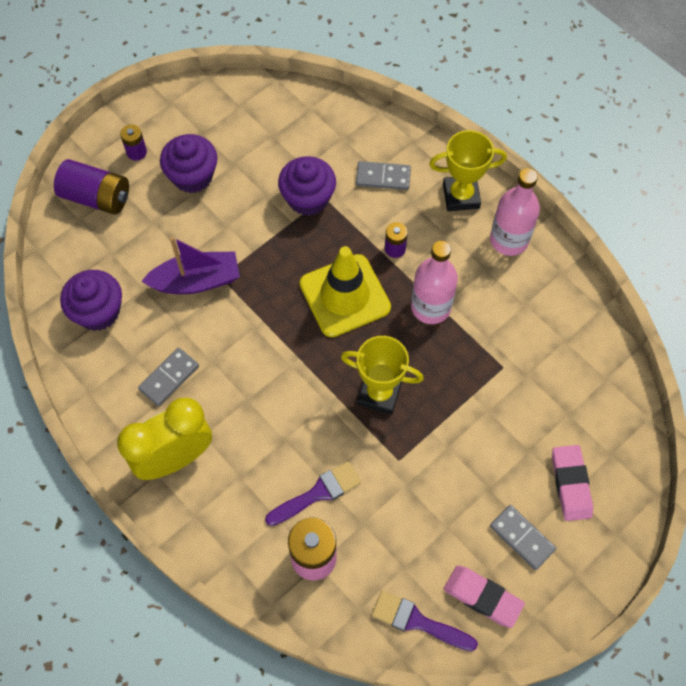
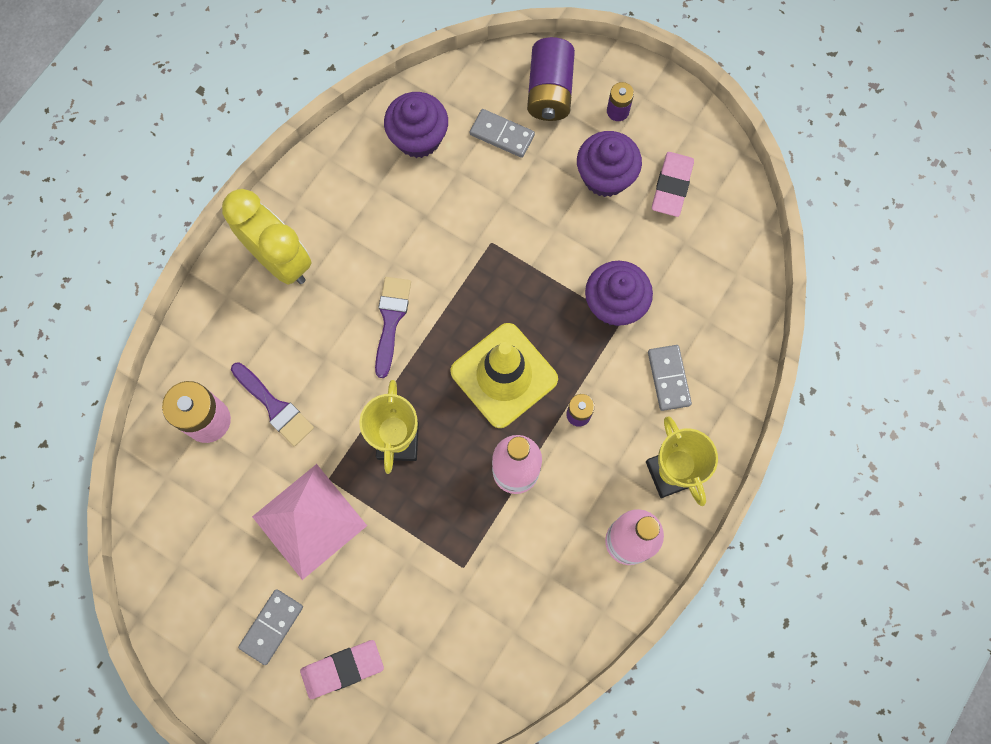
camera: 75 degrees right, 10 degrees up
grey domino [138,348,199,406] -> grey domino moved to [470,109,535,158]
purple boat [141,237,240,294] -> none
purple brush [372,590,478,651] -> purple brush moved to [375,277,411,378]
pink eraser [444,565,525,628] -> pink eraser moved to [652,152,694,217]
none -> pink pyramid [252,464,367,580]

